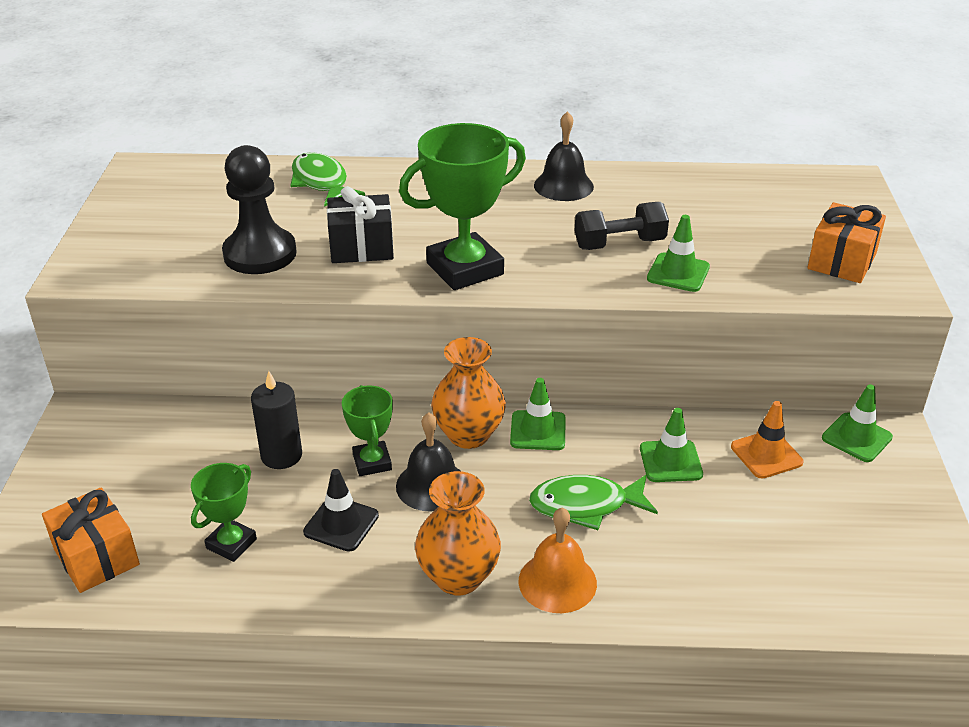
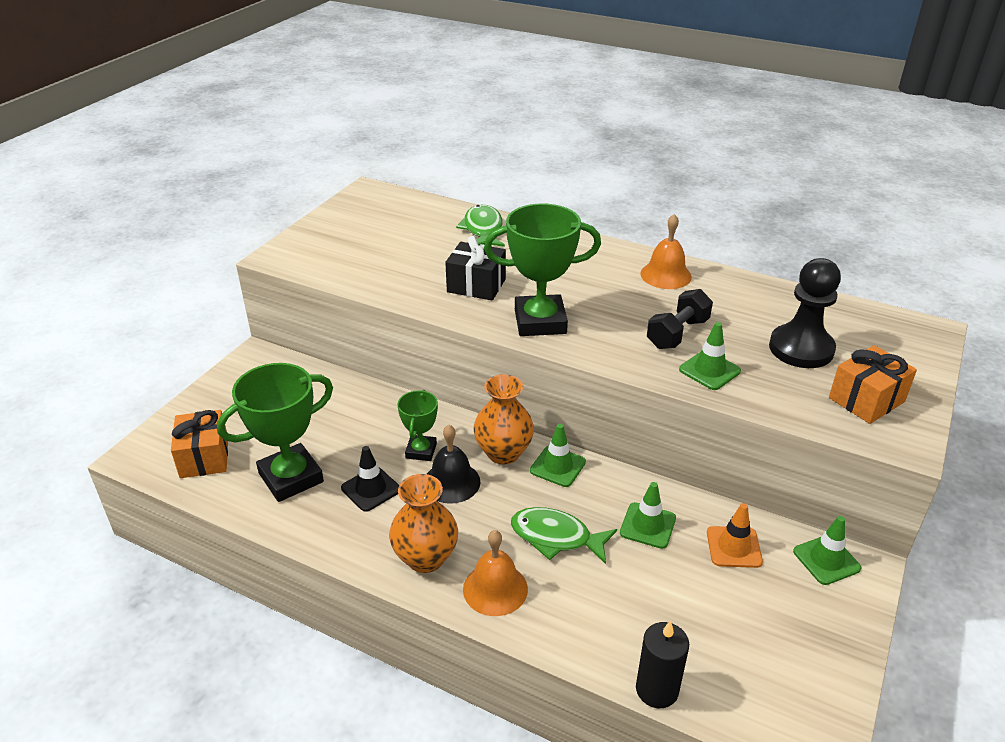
camera: 25 degrees right, 0 degrees up
green trophy [191,463,257,562] -> green trophy [217,363,333,502], size x1.81
black pawn [222,145,297,274] -> black pawn moved to [769,258,841,368]
black candle [251,371,302,469] -> black candle moved to [636,620,689,708]
black bell [534,111,594,201] -> orange bell [640,214,692,289]
black dumbbell [575,202,669,250] -> black dumbbell turned 60 degrees counterclockwise [647,289,713,349]

